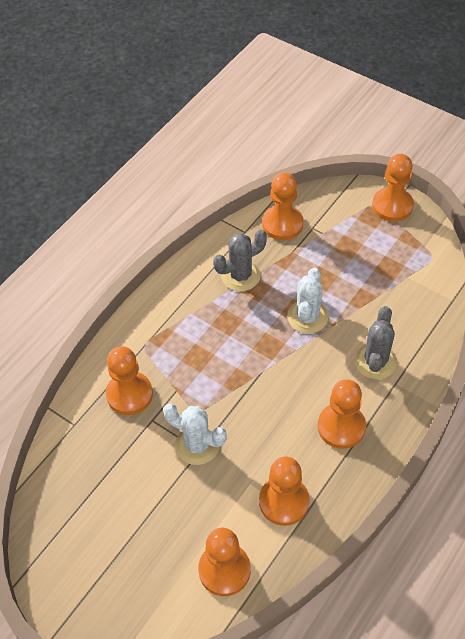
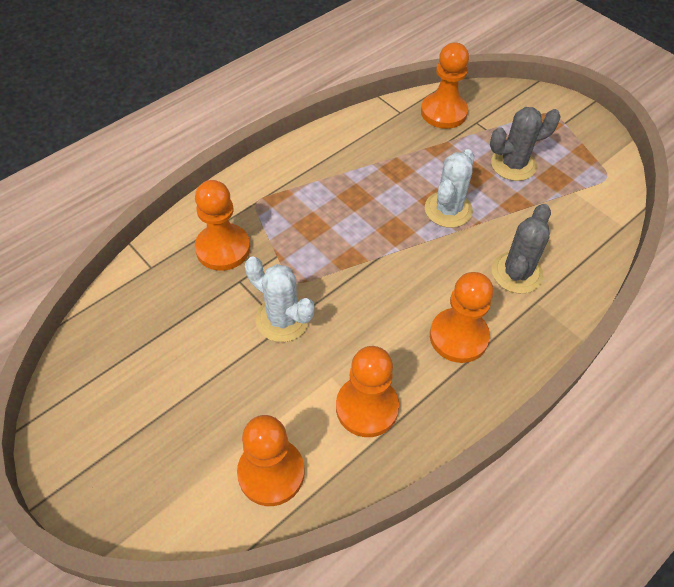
camera: 10 degrees right, 0 degrees up
grey cactus [213,230,267,291] -> grey cactus moved to [490,107,561,181]
orange pawn [372,154,414,222] -> none

